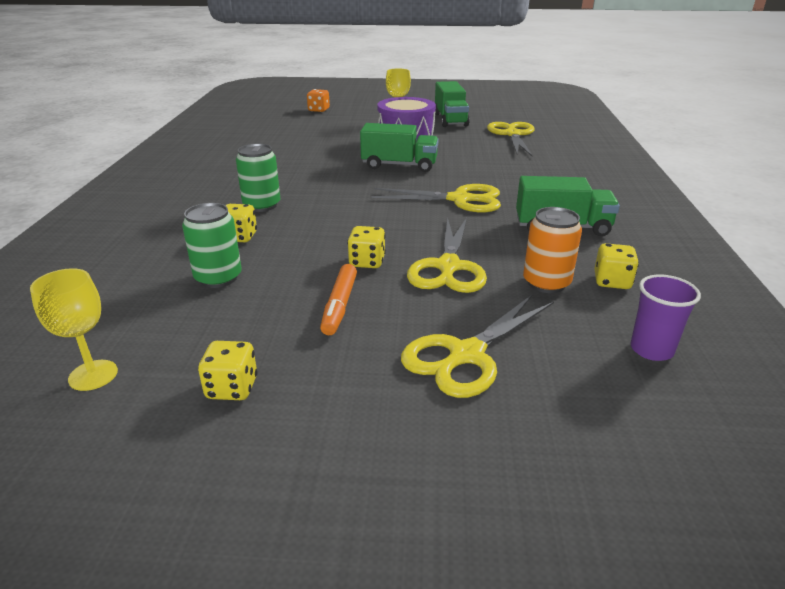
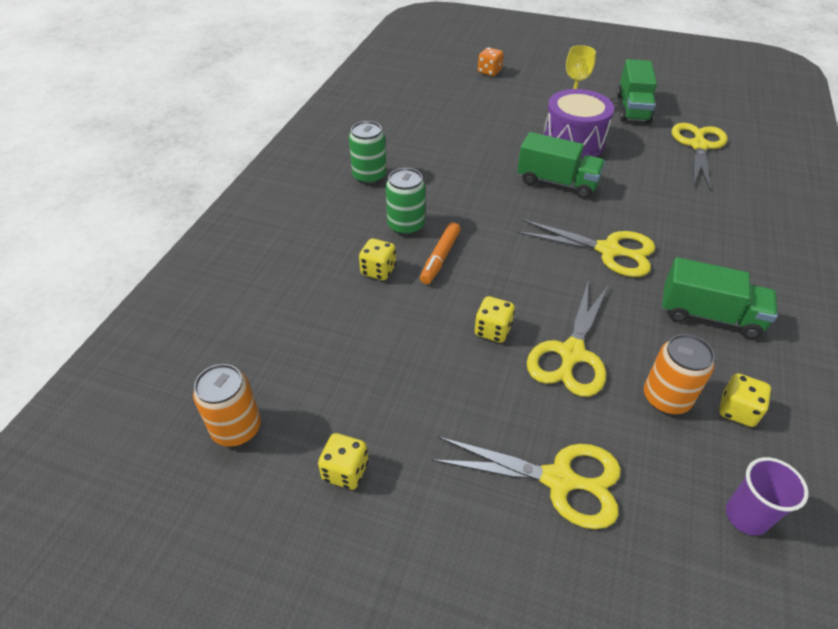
camera: 15 degrees right, 15 degrees up
yellow goblet [30,268,118,391] -> orange can [193,364,261,447]
green can [182,203,242,288] -> green can moved to [349,121,387,184]
orange marker [320,264,357,335] -> orange marker moved to [420,222,460,284]
yellow scissors [401,294,554,398] -> yellow scissors turned 135 degrees counterclockwise [432,437,621,529]

